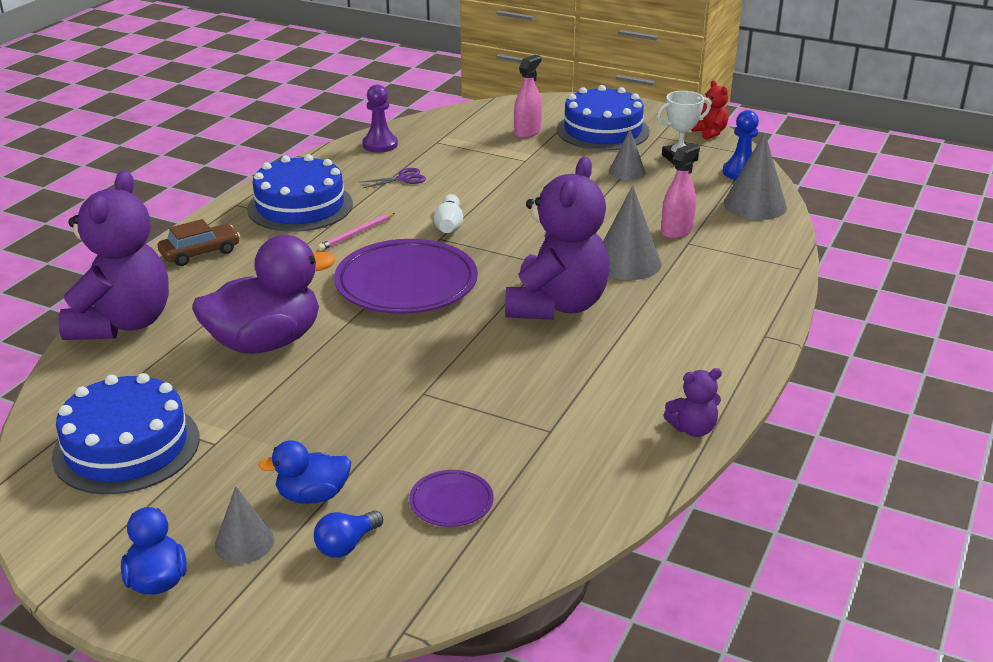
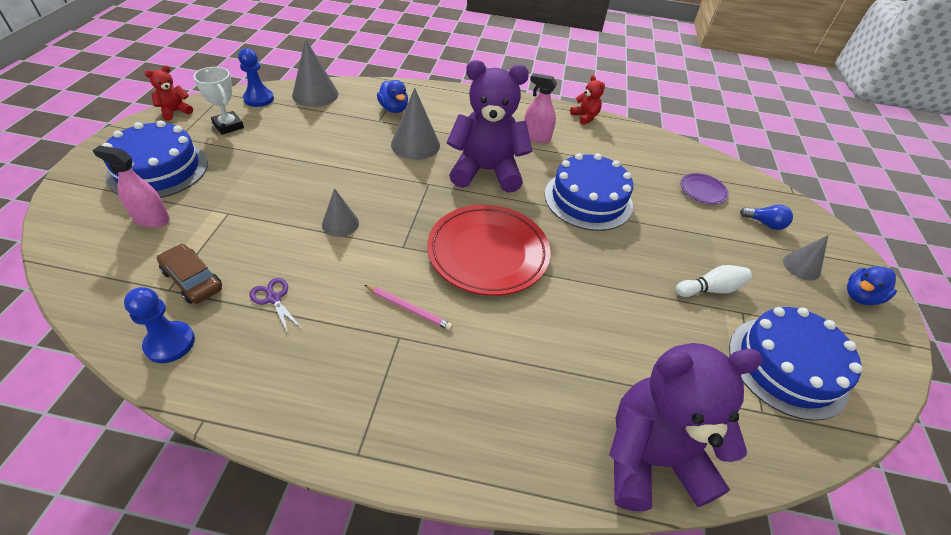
camera: 110 degrees left, 15 degrees up
brown car [158,219,240,266] -> brown car moved to [157,244,222,304]
purple duck [192,235,335,354] -> none
blue cake [247,154,353,232] -> blue cake moved to [544,153,633,231]
blue duck [258,440,351,504] -> blue duck moved to [377,80,408,113]
purple plate [334,239,478,314] -> red plate [427,205,551,296]
purple pawn [362,85,398,152] -> blue pawn [124,287,195,363]
white bowling pin [433,194,463,233] -> white bowling pin moved to [676,265,752,297]
grey cone [609,130,646,180] -> grey cone moved to [322,188,359,237]
pink spray bottle [661,143,700,239] -> pink spray bottle moved to [524,73,557,143]
purple teddy bear [664,368,722,437] -> red teddy bear [570,75,605,125]

